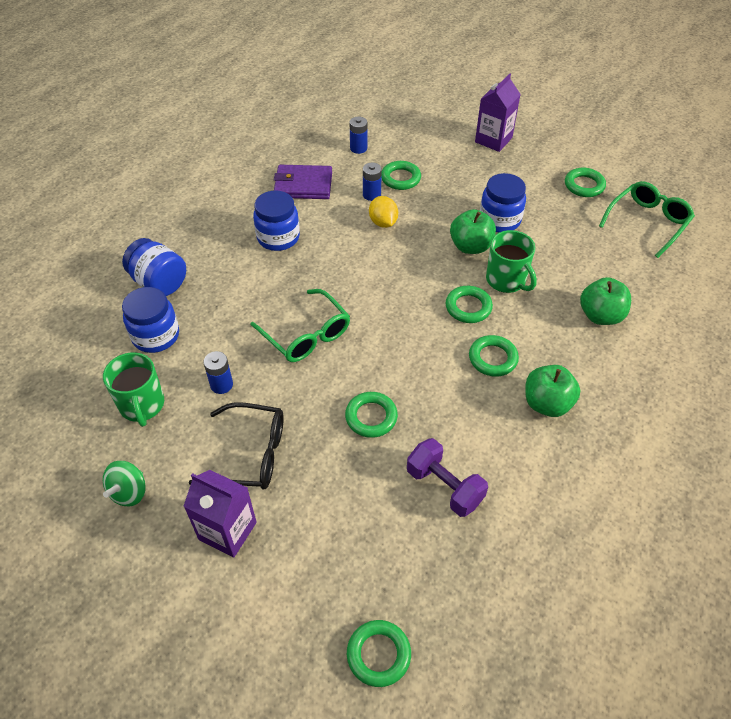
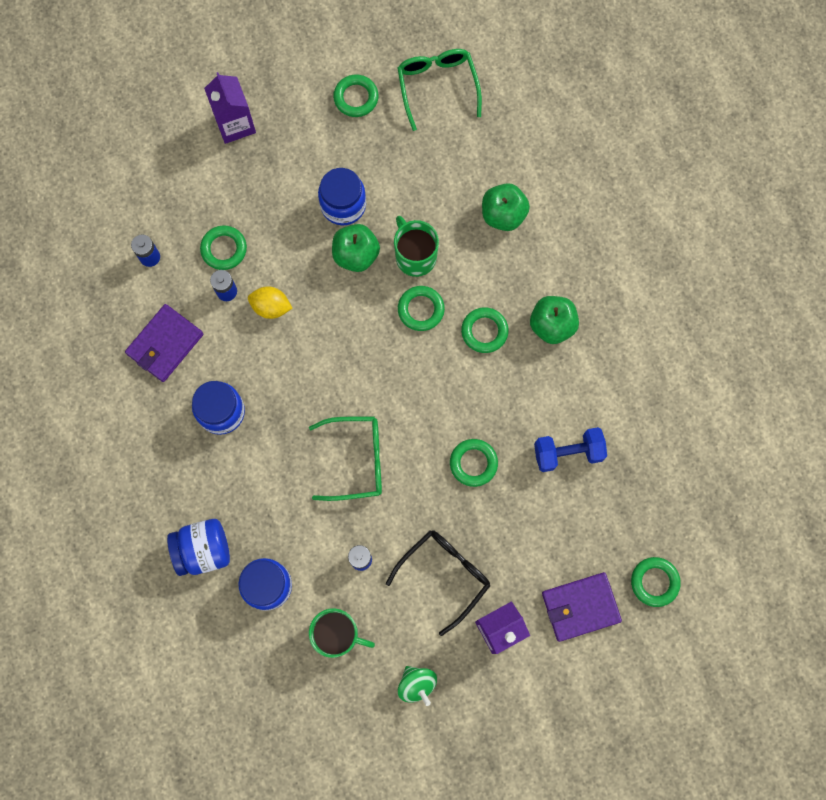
camera: 55 degrees left, 25 degrees up
purple dumbbell [407,438,488,517] -> blue dumbbell [534,427,607,472]
green mug [486,230,537,293] -> green mug turned 120 degrees counterclockwise [394,216,439,277]
none -> purple wallet [542,572,622,642]

